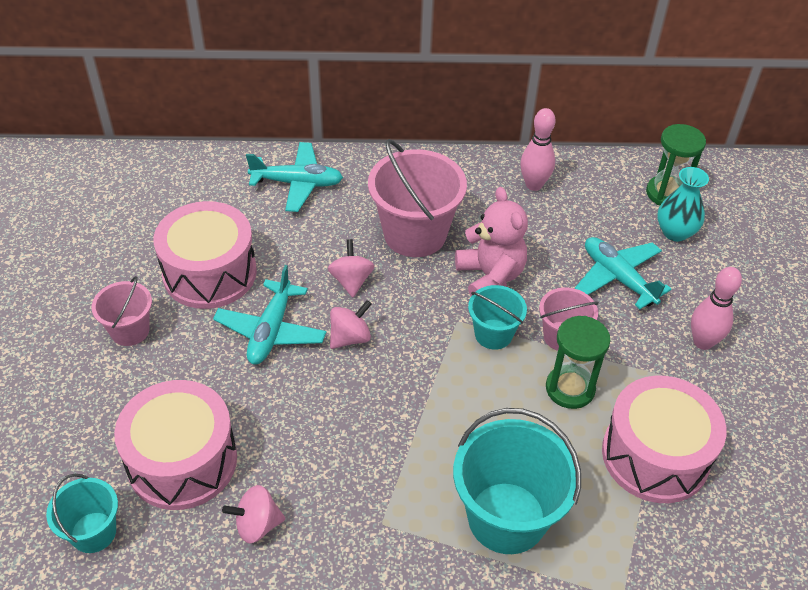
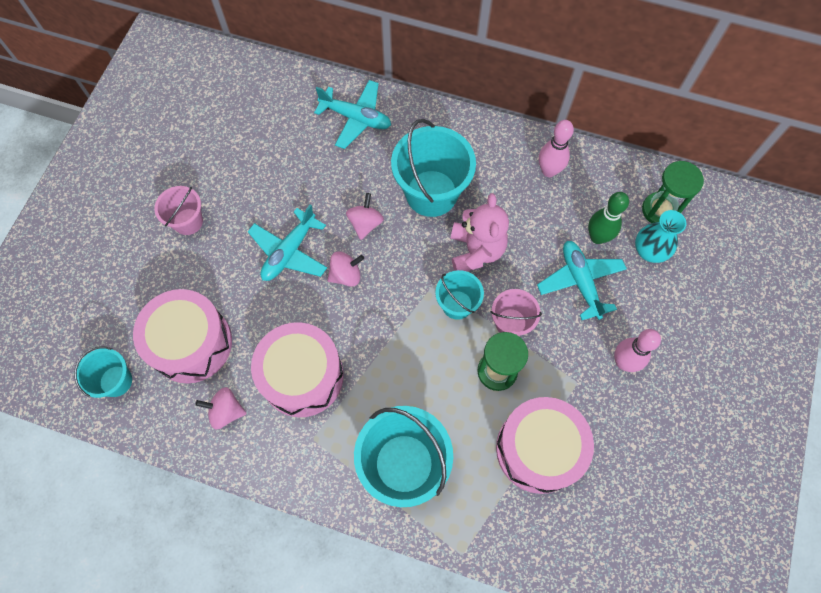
camera: 20 degrees right, 20 degrees up
pink drum [154,201,257,309] -> pink drum moved to [251,322,344,417]
pink bucket [368,139,467,257] -> turquoise bucket [391,119,476,217]
none -> green bowling pin [588,192,629,244]

